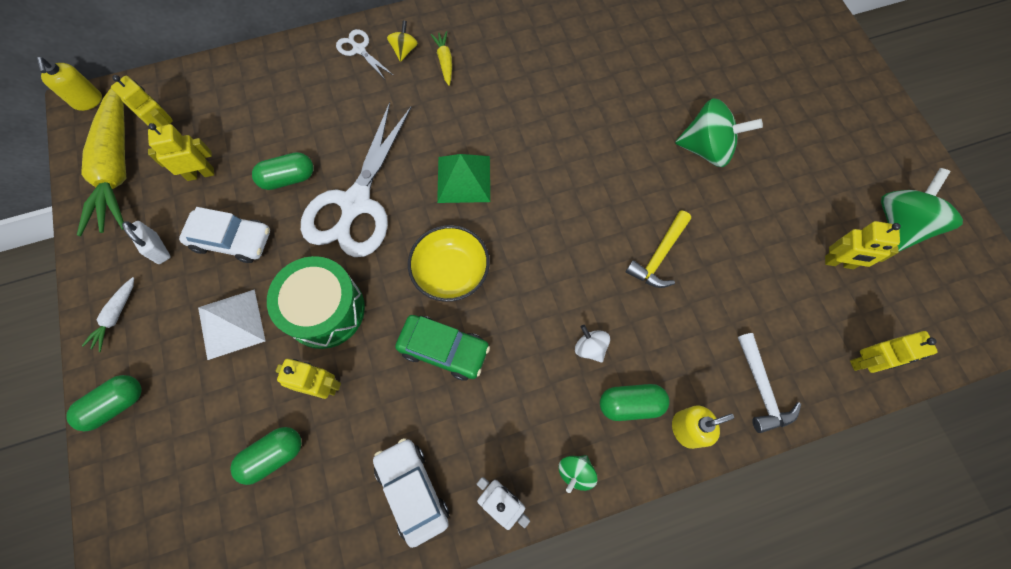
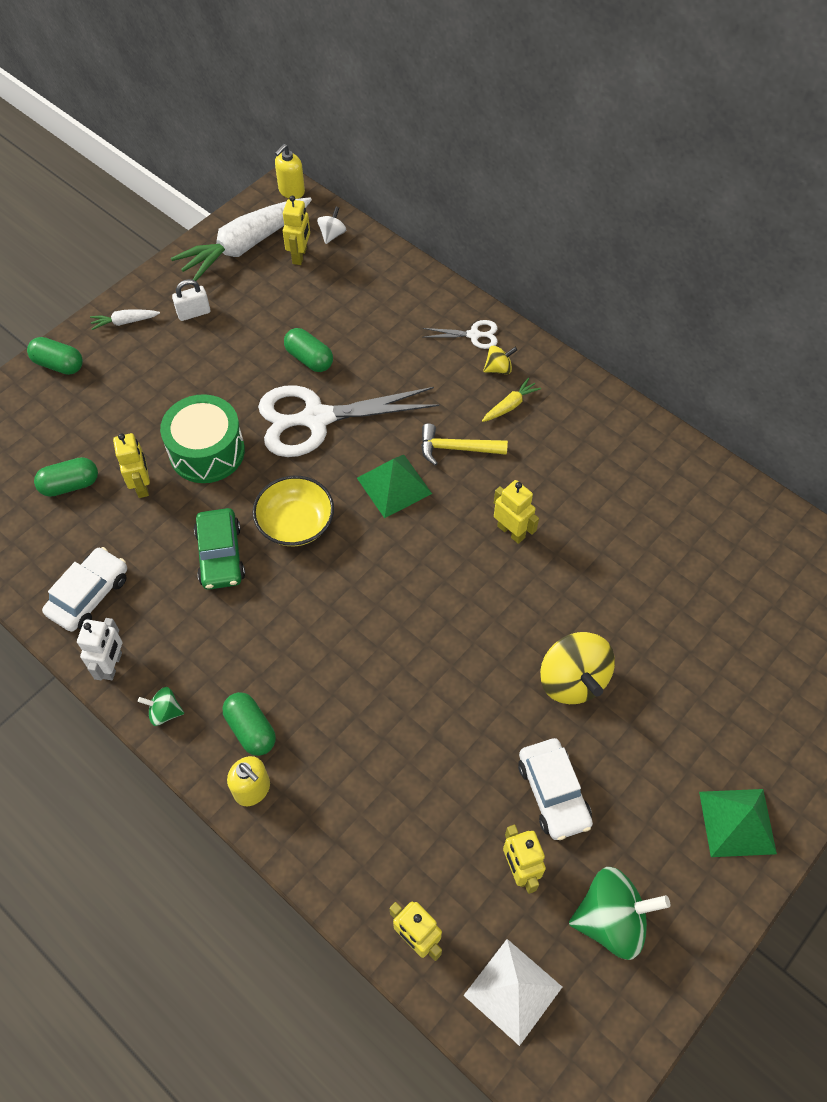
camera: 60 degrees right, 10 degrees down
yellow carrot [77,88,127,236] -> white carrot [171,197,312,281]
white padlock [122,221,171,264] -> white padlock turned 45 degrees clockwise [172,279,210,321]
yellow robot [148,123,214,181] -> yellow robot moved to [494,480,539,544]
white car [179,207,270,263] -> white car moved to [518,738,593,840]
white pyramid [198,289,265,360] -> white pyramid moved to [463,939,562,1046]
green capsule [230,427,302,485] -> green capsule turned 45 degrees counterclockwise [34,457,98,497]
white scissors [336,29,393,79] -> white scissors turned 75 degrees clockwise [423,320,498,349]
white spinning top [575,325,610,363] -> white spinning top moved to [317,206,346,244]
yellow hammer [626,211,691,288] -> yellow hammer moved to [421,423,508,466]
green spinning top [675,98,763,167] -> yellow spinning top [540,632,615,704]
white hammer [738,333,801,433] -> none
none -> green pyramid [699,789,777,857]

